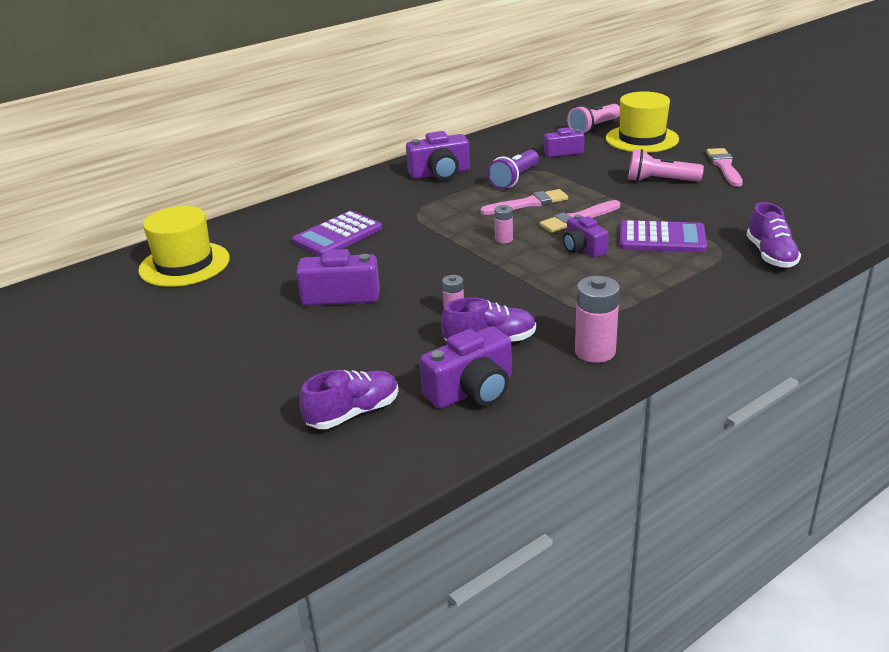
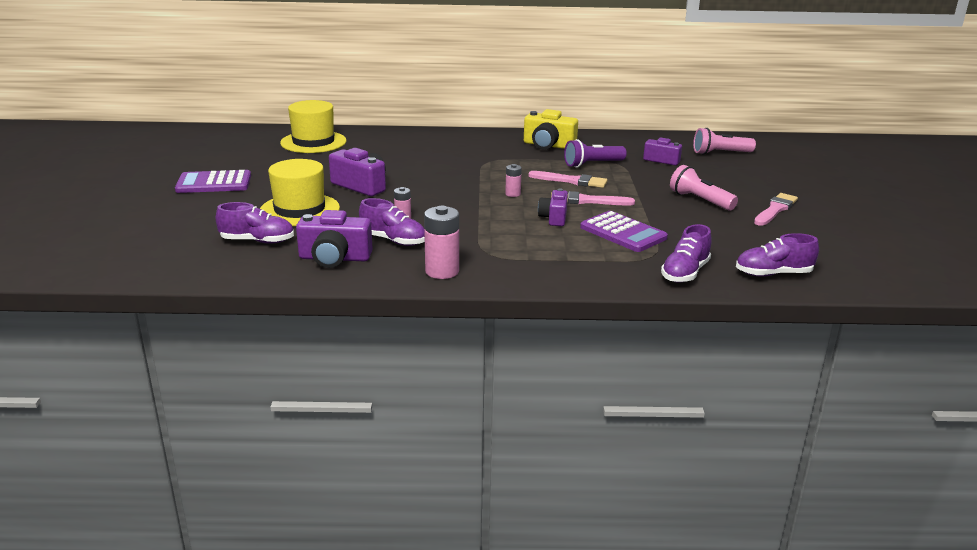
camera: 35 degrees right, 5 degrees down
purple calculator [292,211,382,257] -> purple calculator moved to [175,170,251,193]
purple camera [406,131,470,180] -> yellow camera [524,109,578,150]
yellow hat [606,91,679,153] -> yellow hat moved to [260,159,340,226]
none -> purple shoe [736,233,819,277]

